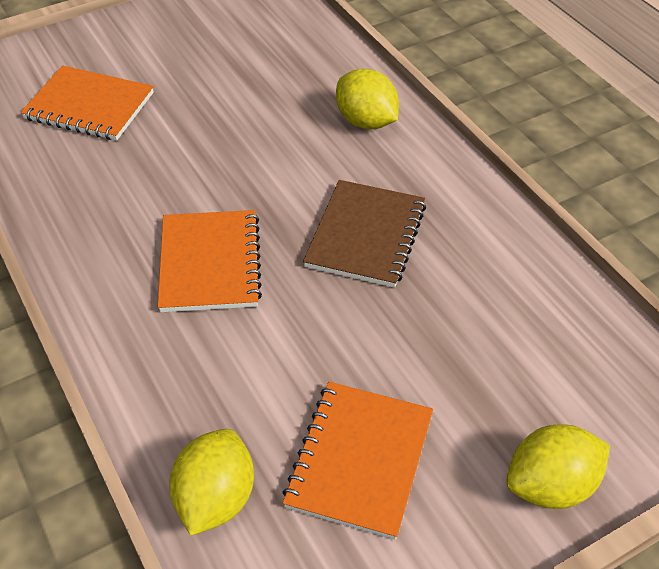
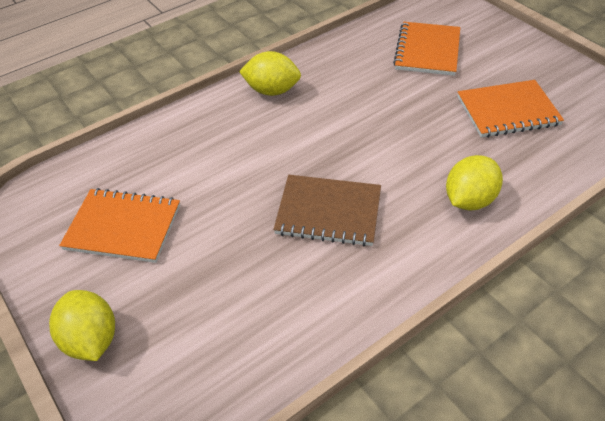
camera: 85 degrees right, 0 degrees up
orange notebook [158,210,262,312] -> orange notebook moved to [457,80,564,137]
yellow lemon [169,429,254,536] -> yellow lemon moved to [239,51,301,96]

